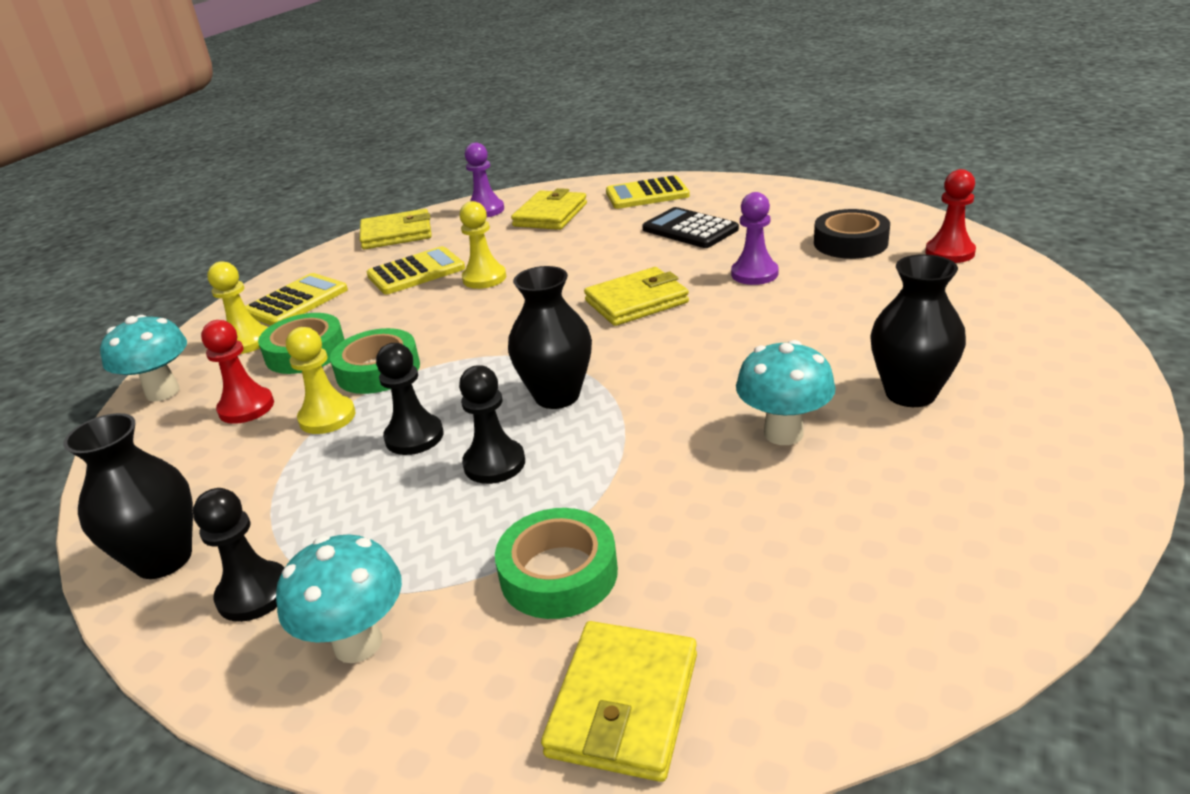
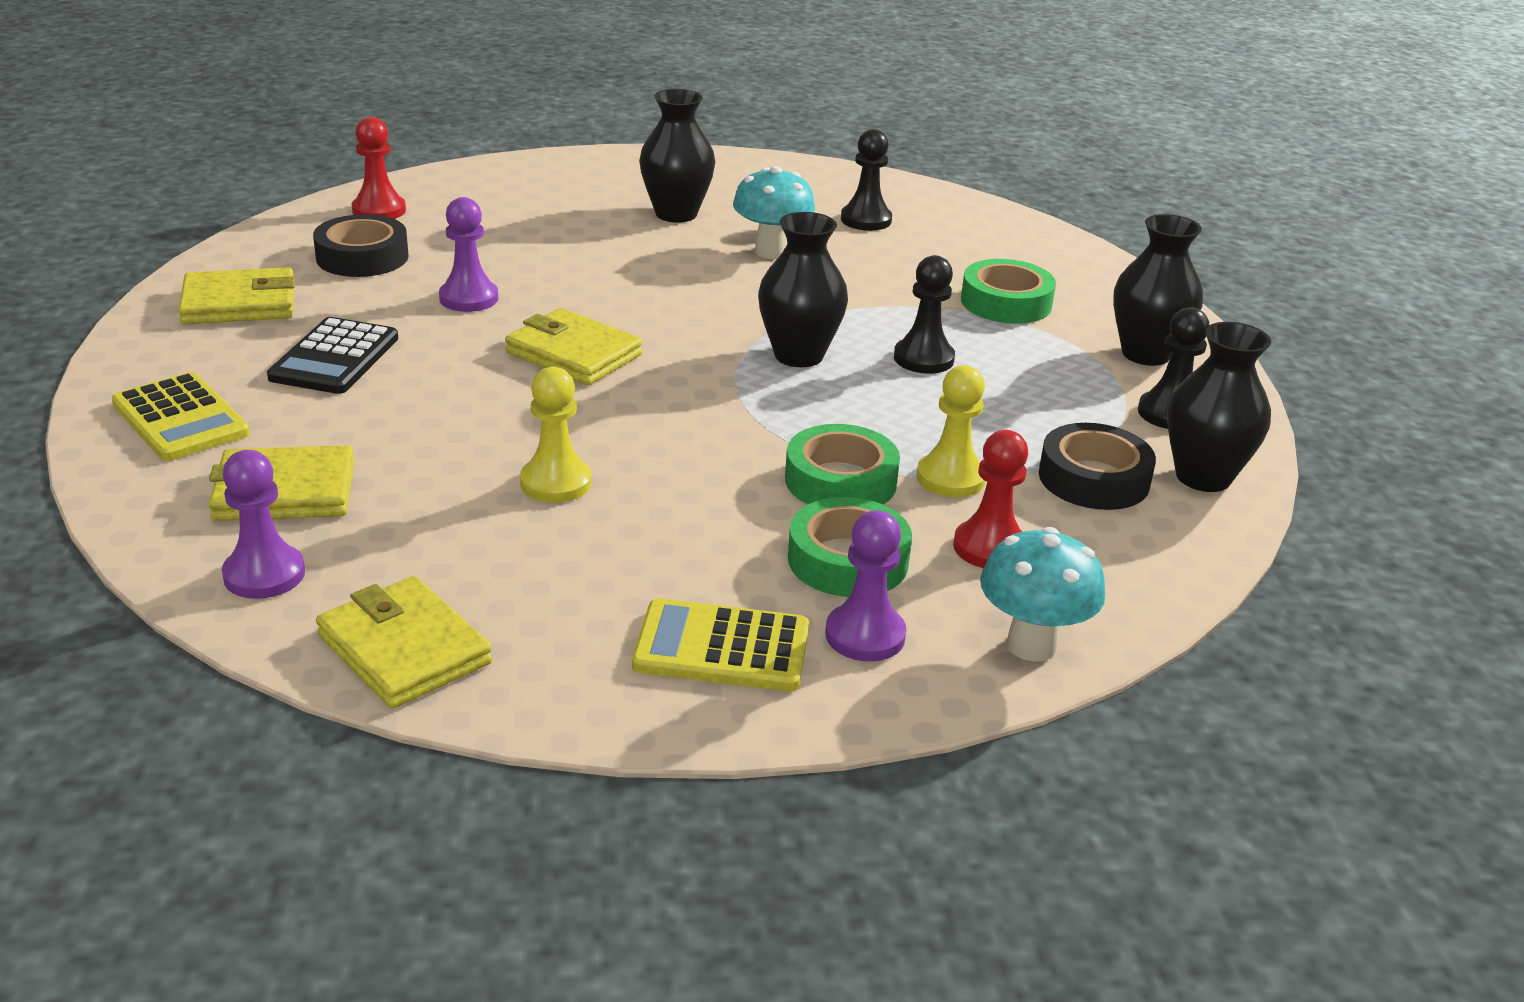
camera: 125 degrees left, 0 degrees up
yellow pawn [207,261,268,354] -> purple pawn [825,510,906,661]
turquoise mushroom [276,535,402,663] -> black vase [1113,214,1203,366]
yellow calculator [367,246,465,294] -> none
black pawn [376,343,443,455] -> black pawn moved to [841,129,892,231]
yellow wallet [541,621,697,782] -> yellow wallet moved to [178,267,295,324]
none -> black tape [1039,423,1156,510]

